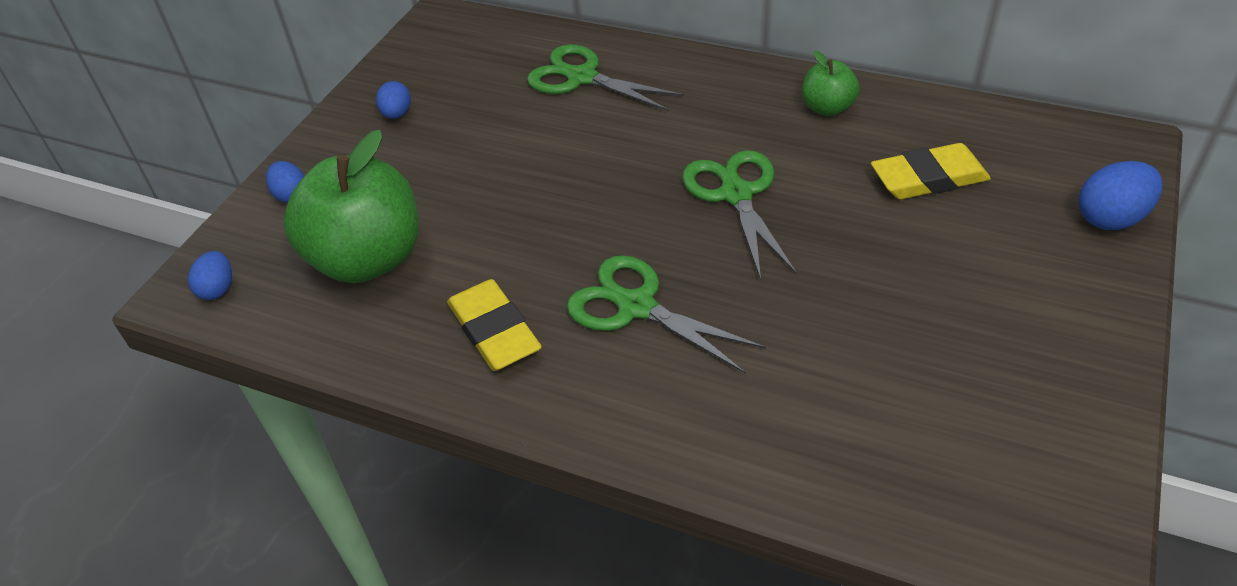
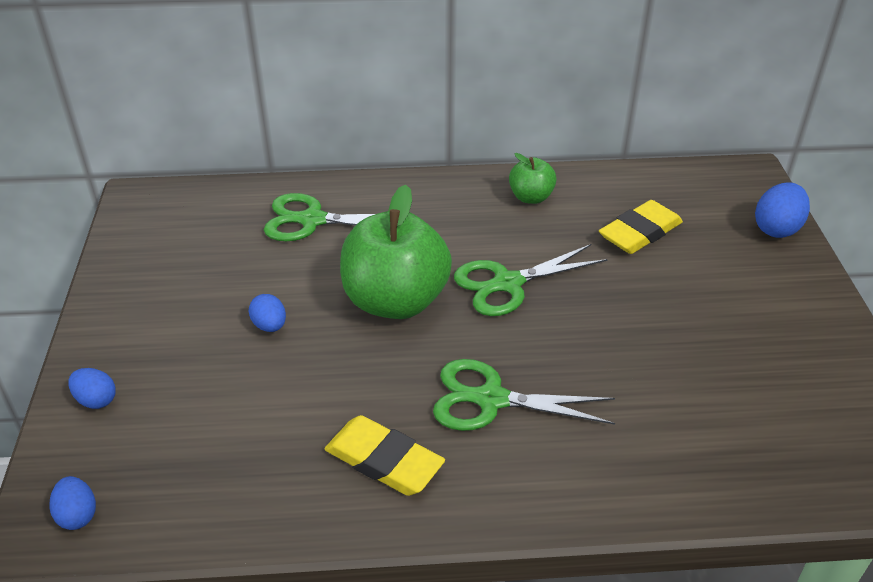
camera: 30 degrees left, 5 degrees down
green apple [283,130,419,283] -> green apple moved to [340,185,452,319]
blue egg [376,81,411,119] -> blue egg moved to [249,294,286,332]
green scissors [682,150,797,280] -> green scissors turned 75 degrees counterclockwise [454,244,608,316]

